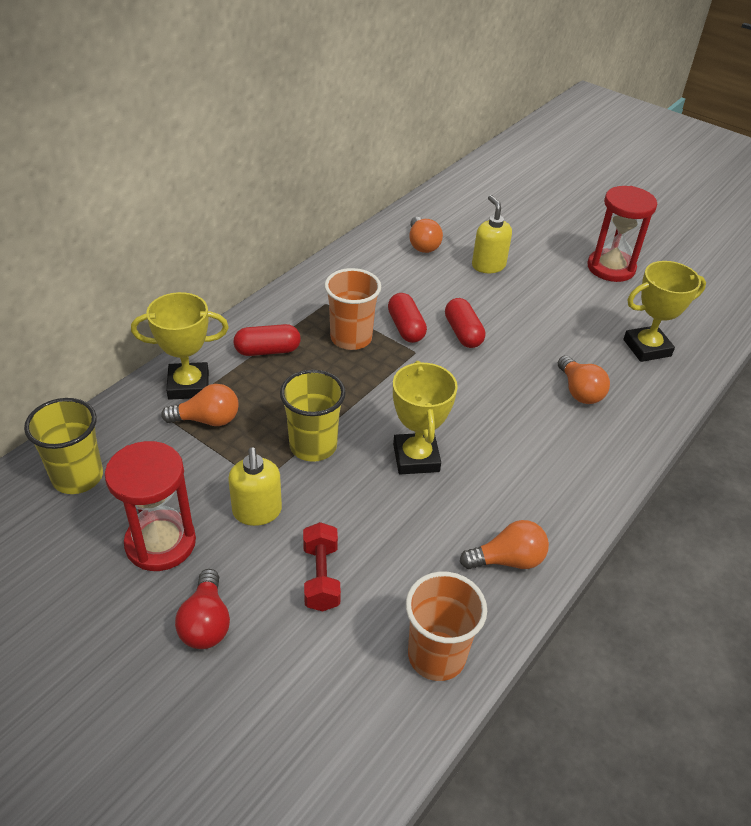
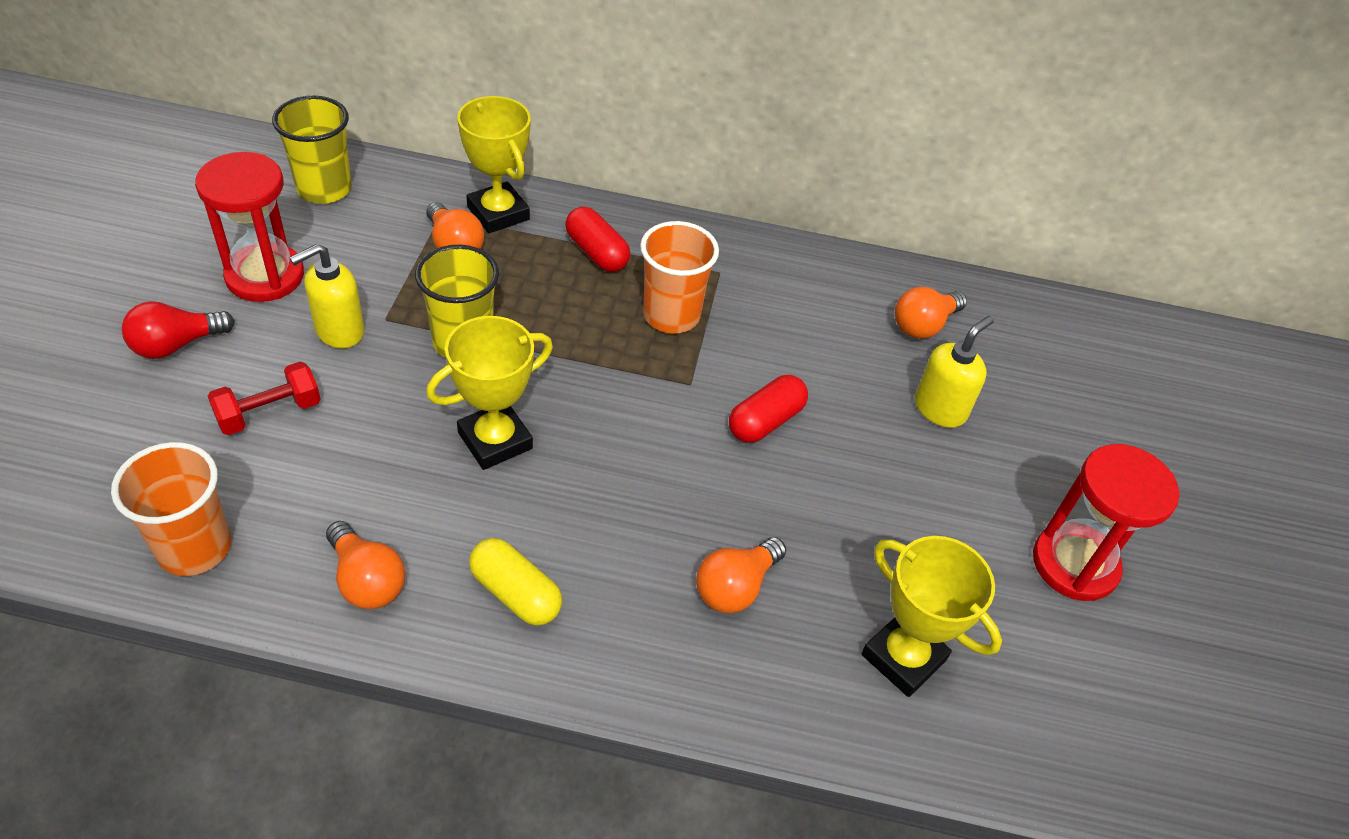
camera: 60 degrees right, 5 degrees up
red capsule [388,293,427,343] -> none
none -> yellow capsule [469,538,562,626]

